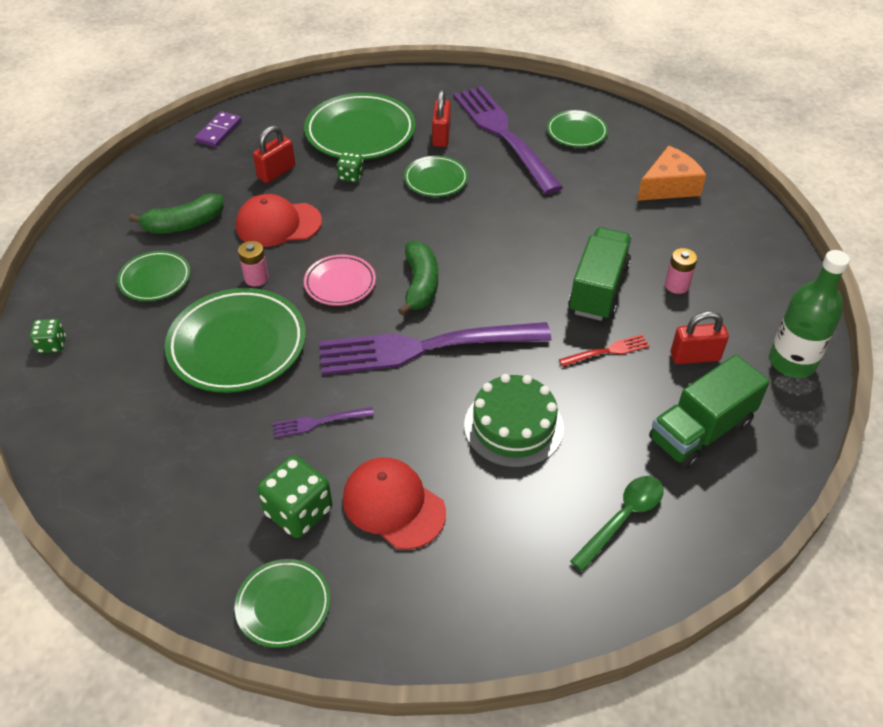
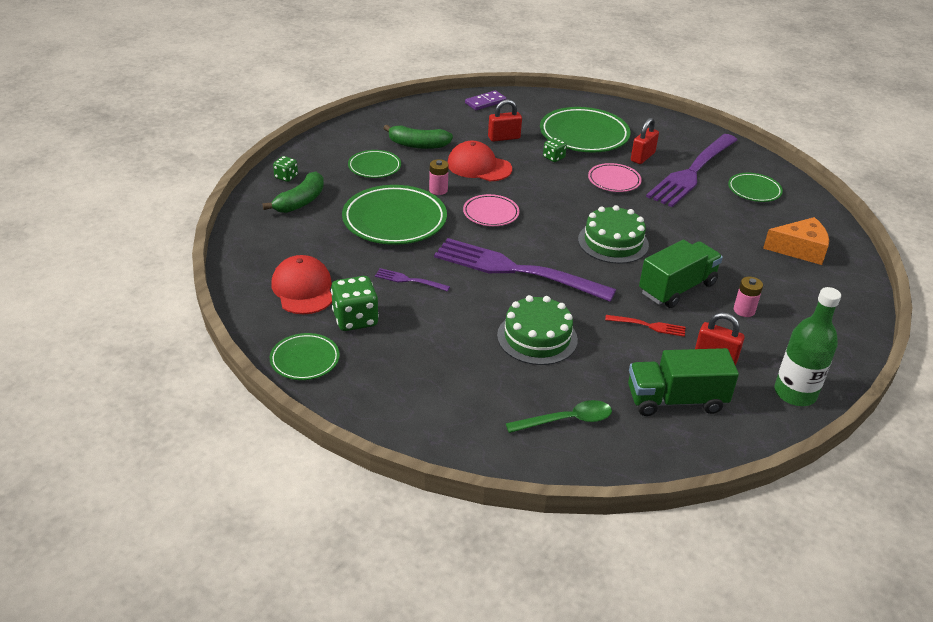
camera: 30 degrees right, 10 degrees down
red cap [343,457,446,550] -> red cap moved to [271,255,332,314]
green banana [398,241,438,316] -> green banana moved to [263,172,324,213]
green plate [404,156,468,197] -> pink plate [588,163,642,192]
purple fork [453,86,563,194] -> purple fork turned 150 degrees counterclockwise [646,134,737,207]
none -> green cake [578,205,649,264]

